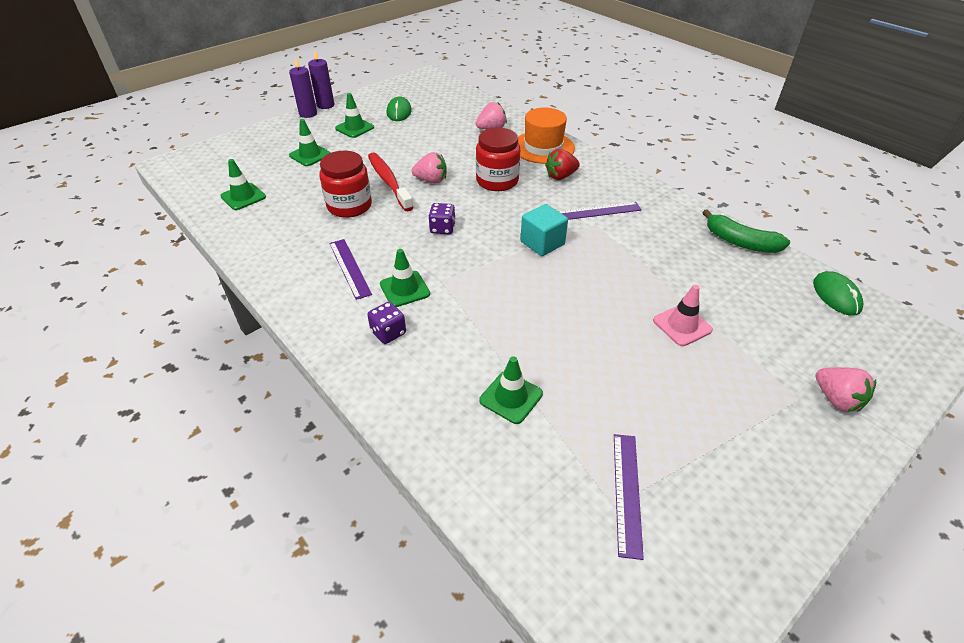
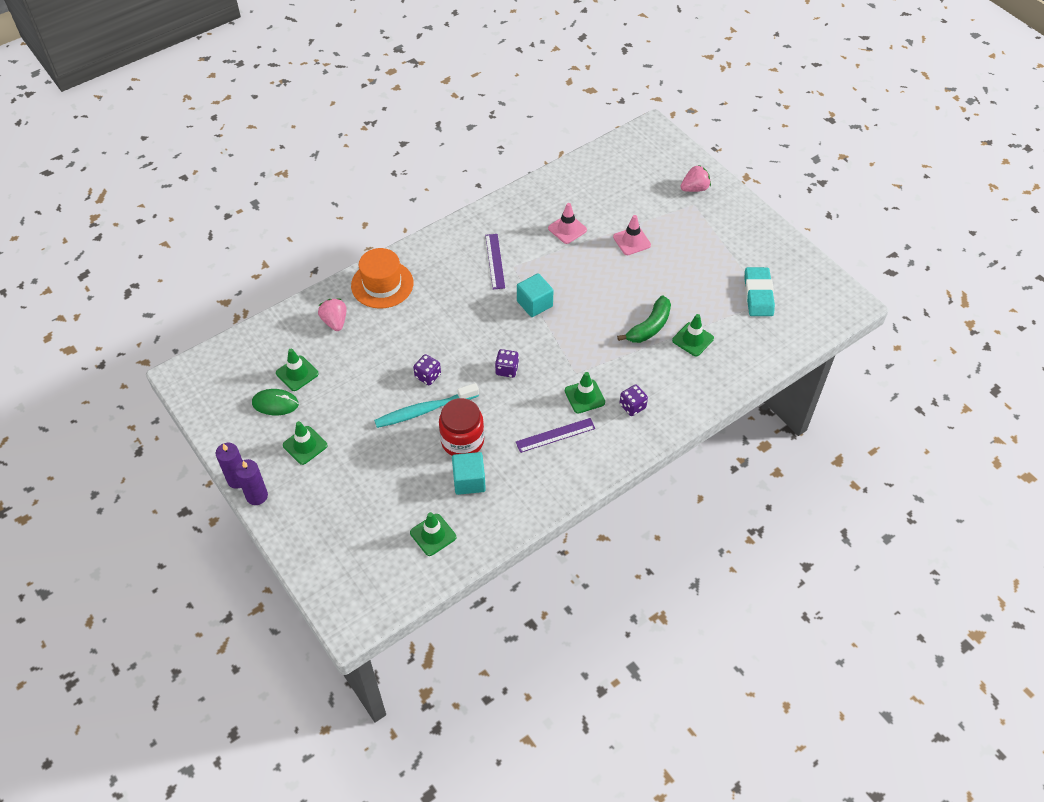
camera: 85 degrees left, 10 degrees up
green traffic cone [289,119,331,166] -> green traffic cone moved to [276,348,319,391]
red toothbrush [368,152,414,211] -> turquoise toothbrush [374,383,479,428]
pink strawberry [412,152,446,184] -> purple dice [413,354,441,385]
red jar [476,128,520,191] -> none
red strawberry [545,149,580,180] -> none
purple ruler [614,434,644,560] -> turquoise eraser [744,267,775,316]
green banana [702,209,790,253] -> green banana moved to [617,295,671,343]
green mouse [813,271,863,316] -> none
none -> turquoise cube [452,452,486,495]
none -> pink traffic cone [548,203,587,244]

